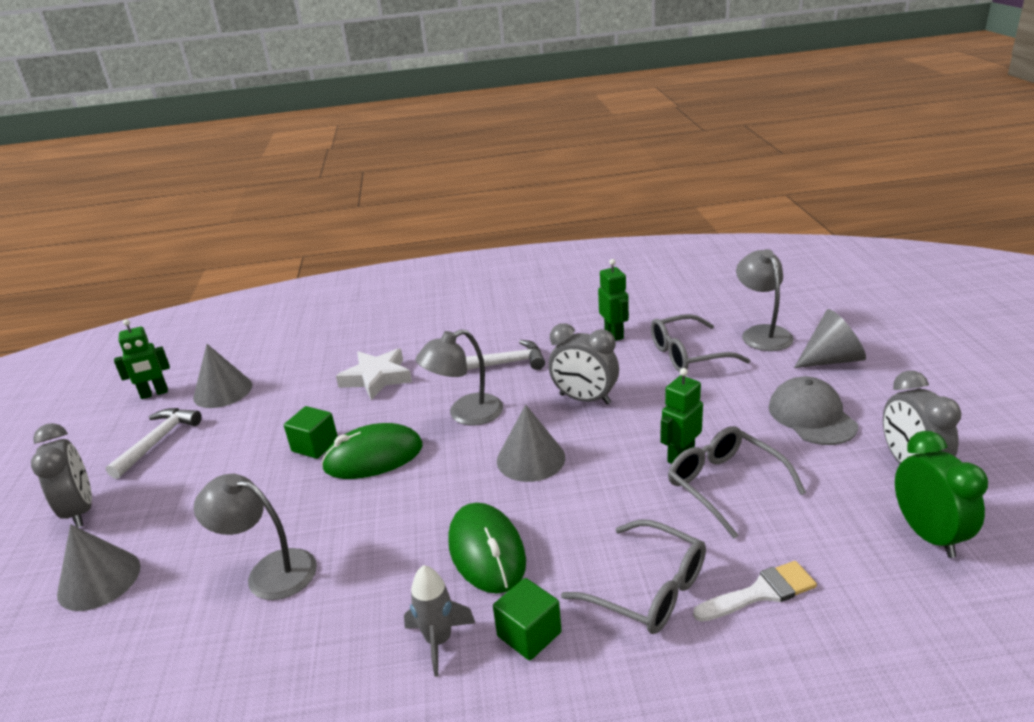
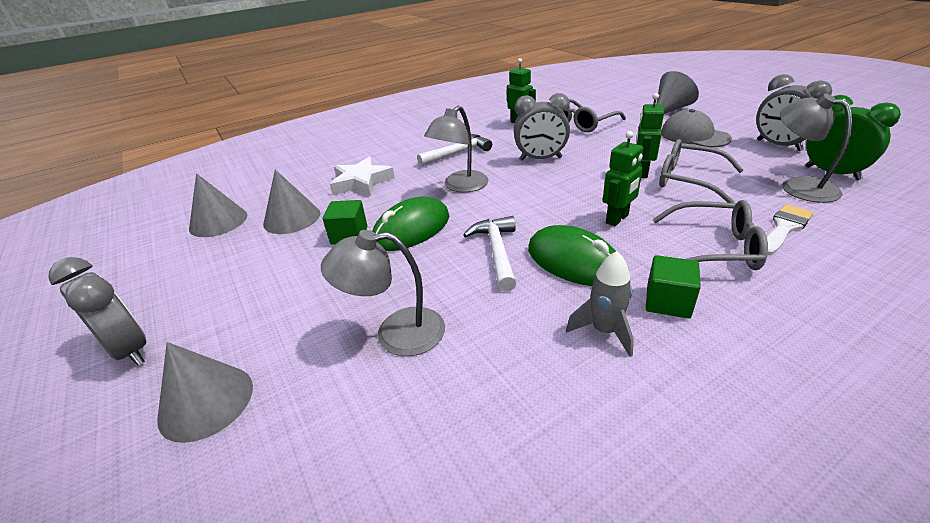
camera: 25 degrees left, 5 degrees up
white hammer [106,408,202,479] -> white hammer moved to [463,216,517,292]
green robot [114,319,170,399] -> green robot moved to [603,131,643,226]
grey cone [497,405,565,482] -> grey cone moved to [263,169,320,234]
grey lamp [736,249,794,351] -> grey lamp moved to [780,93,852,203]

